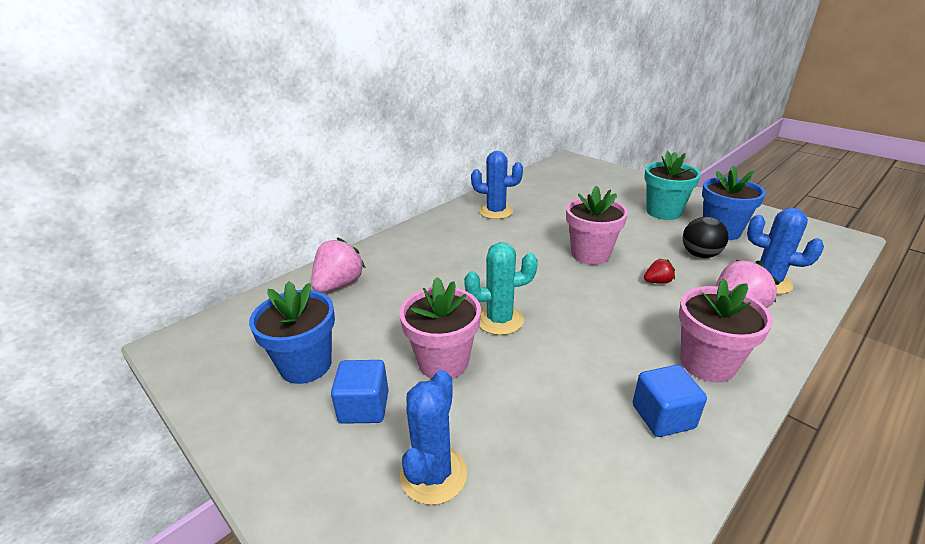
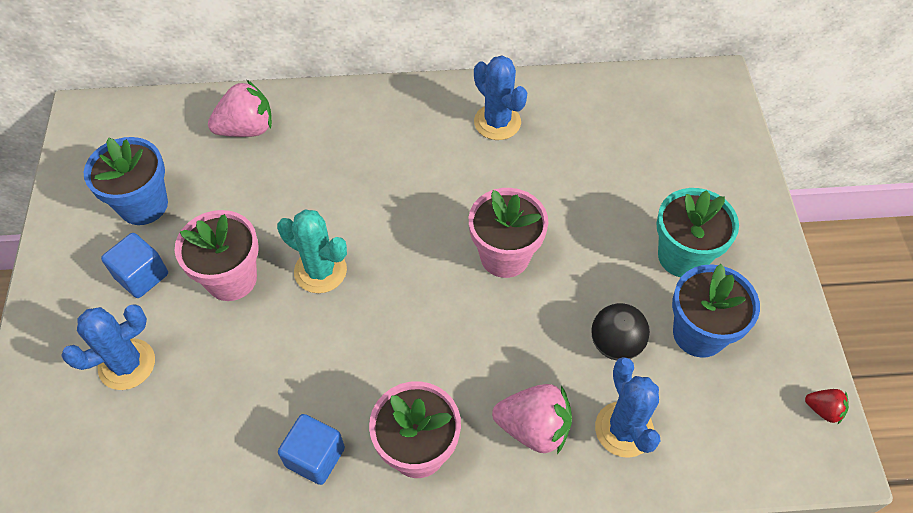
camera: 40 degrees right, 25 degrees up
red strawberry [644,259,675,284] -> red strawberry moved to [805,389,849,424]

